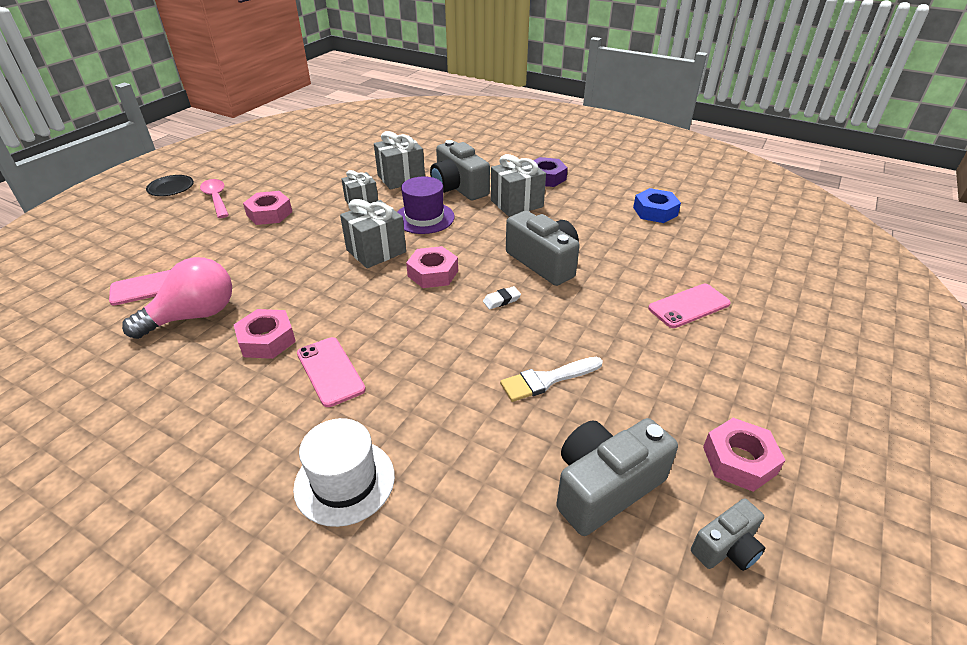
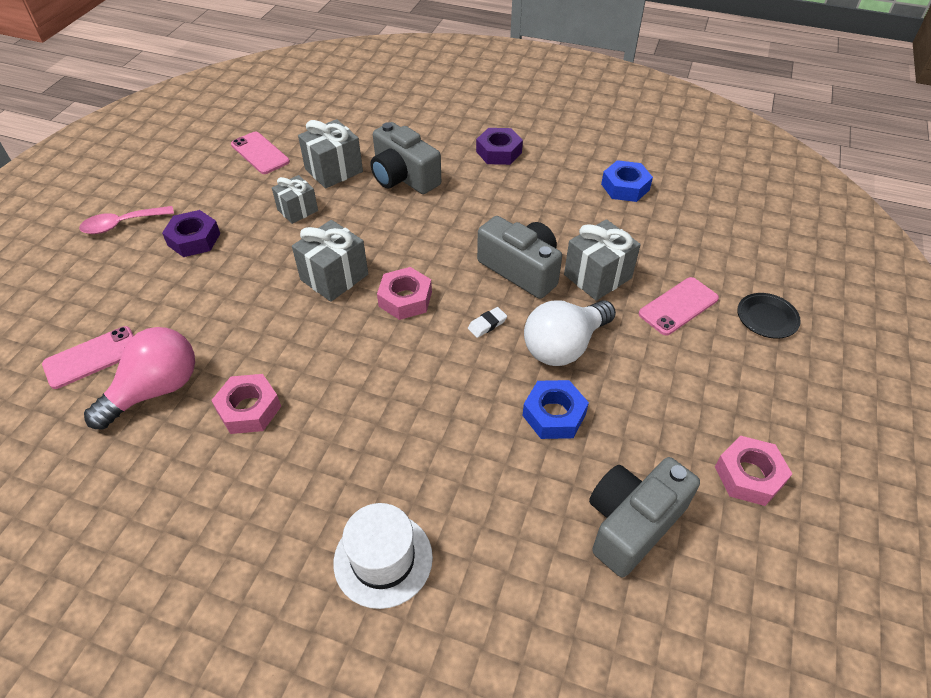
camera: 10 degrees left, 10 degrees up
black plate [146,175,194,196] -> black plate moved to [737,293,801,339]
pink spoon [200,179,229,218] -> pink spoon turned 75 degrees counterclockwise [79,206,174,234]
pink nut [243,191,292,225] -> purple nut [162,210,220,257]
pink phone [297,337,366,407] -> pink phone moved to [231,132,290,174]
purple hat [397,176,455,234] -> none
grey gift [491,154,546,217] -> grey gift moved to [564,219,641,301]
white brush [500,357,603,402] -> blue nut [522,380,589,439]
grey camera [691,499,765,571] -> none
none -> white light bulb [524,300,616,366]

